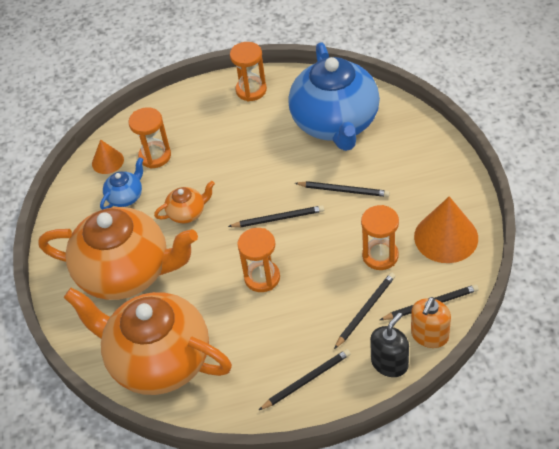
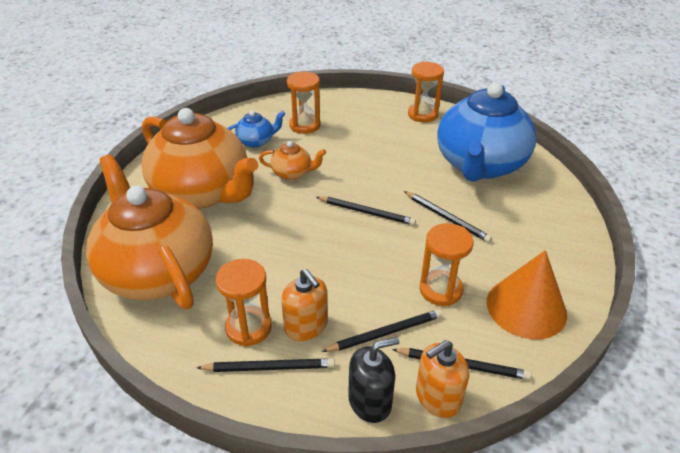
camera: 25 degrees right, 10 degrees down
orange cone [92,139,124,174] -> none
orange hourglass [237,228,280,292] -> orange hourglass moved to [216,259,272,347]
none -> orange soap dispenser [281,269,328,341]

